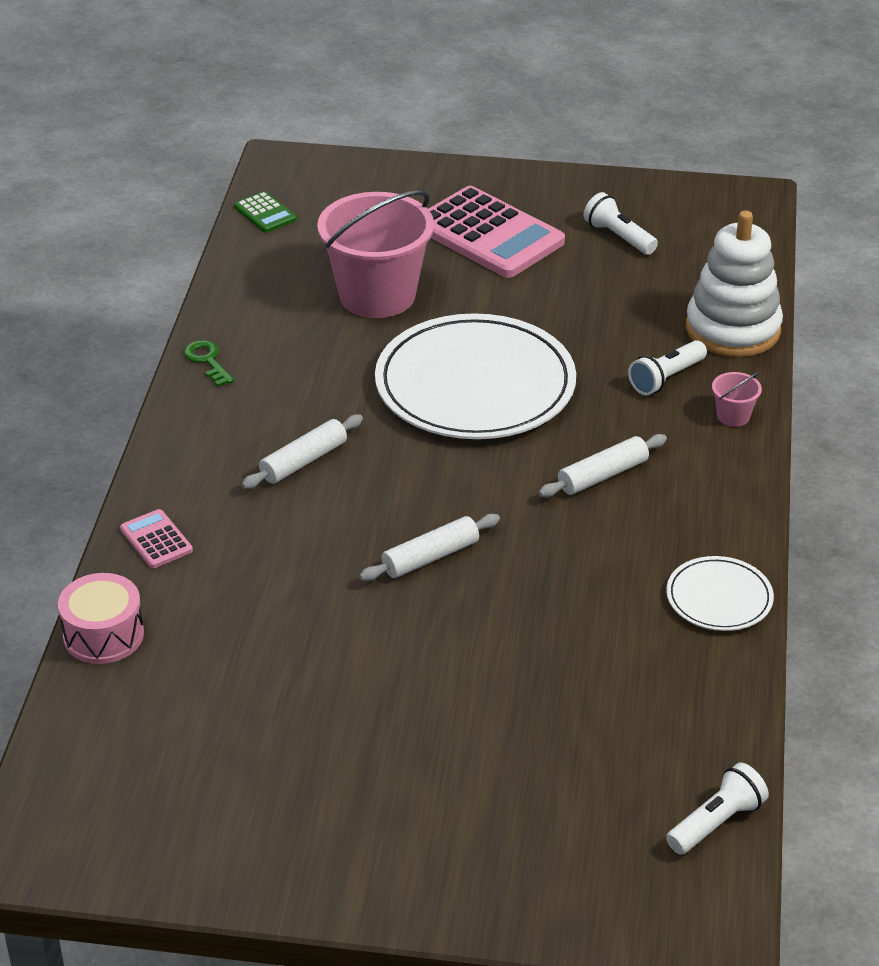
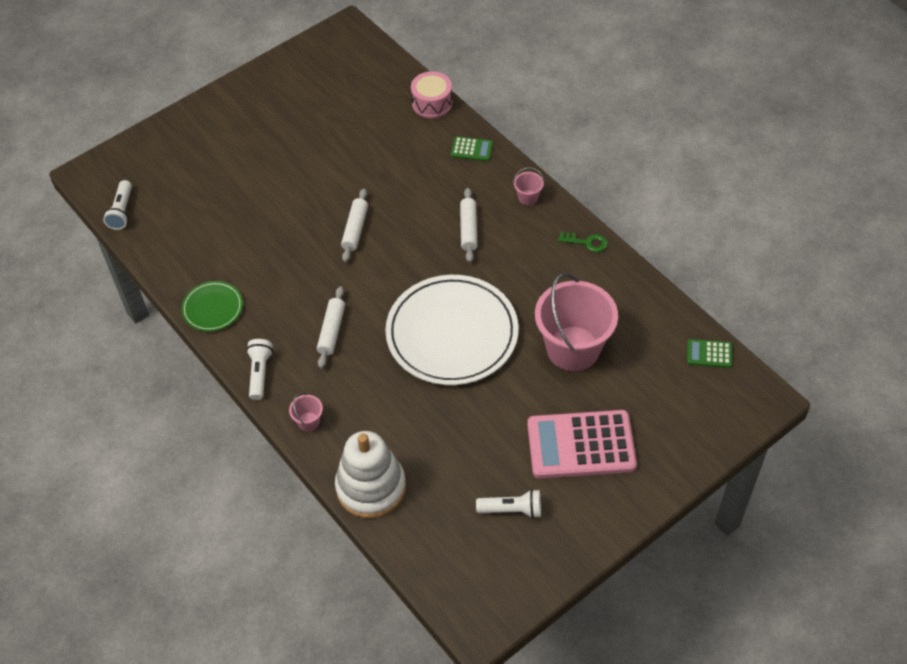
camera: 135 degrees right, 15 degrees up
pink calculator [120,509,193,568] -> green calculator [451,137,493,161]
white flashlight [628,340,707,395] -> white flashlight moved to [246,339,273,400]
white plate [666,556,774,631] -> green plate [181,281,243,332]
none -> pink bucket [513,167,544,205]

